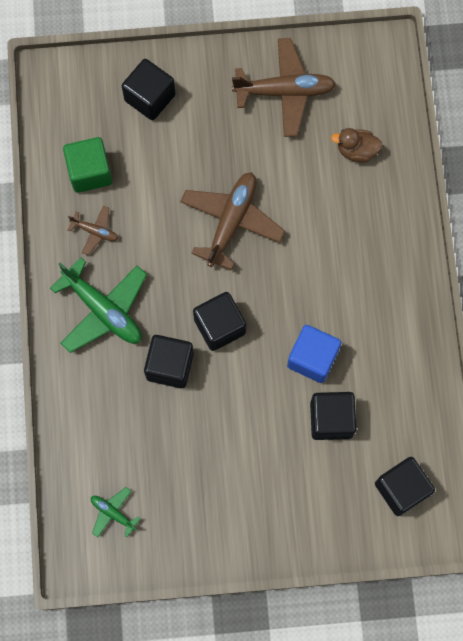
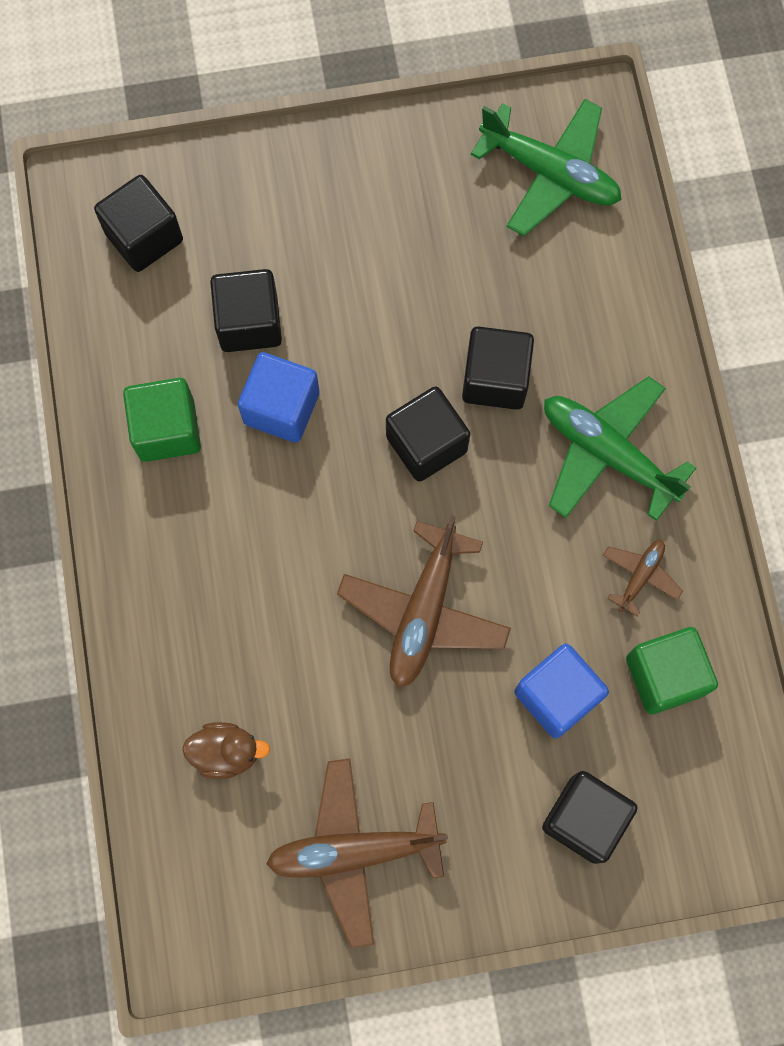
camera: 175 degrees right, 0 degrees up
brown plane [67,206,118,255] -> brown plane turned 105 degrees clockwise [603,540,683,617]
green plane [91,487,140,537] -> green plane [471,99,621,236], size x2.02
none -> green cube [123,378,201,462]
none -> blue cube [514,644,609,739]

